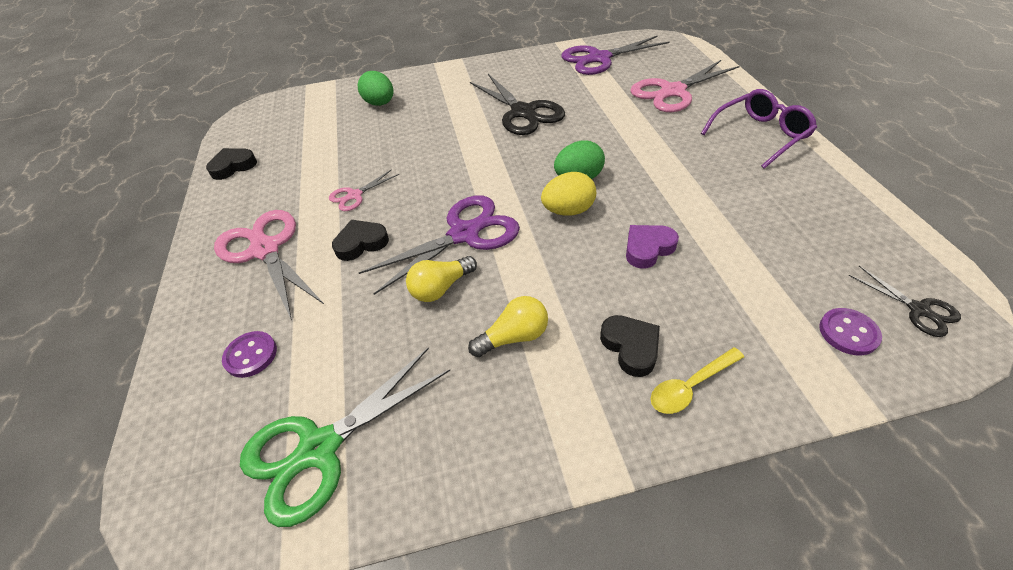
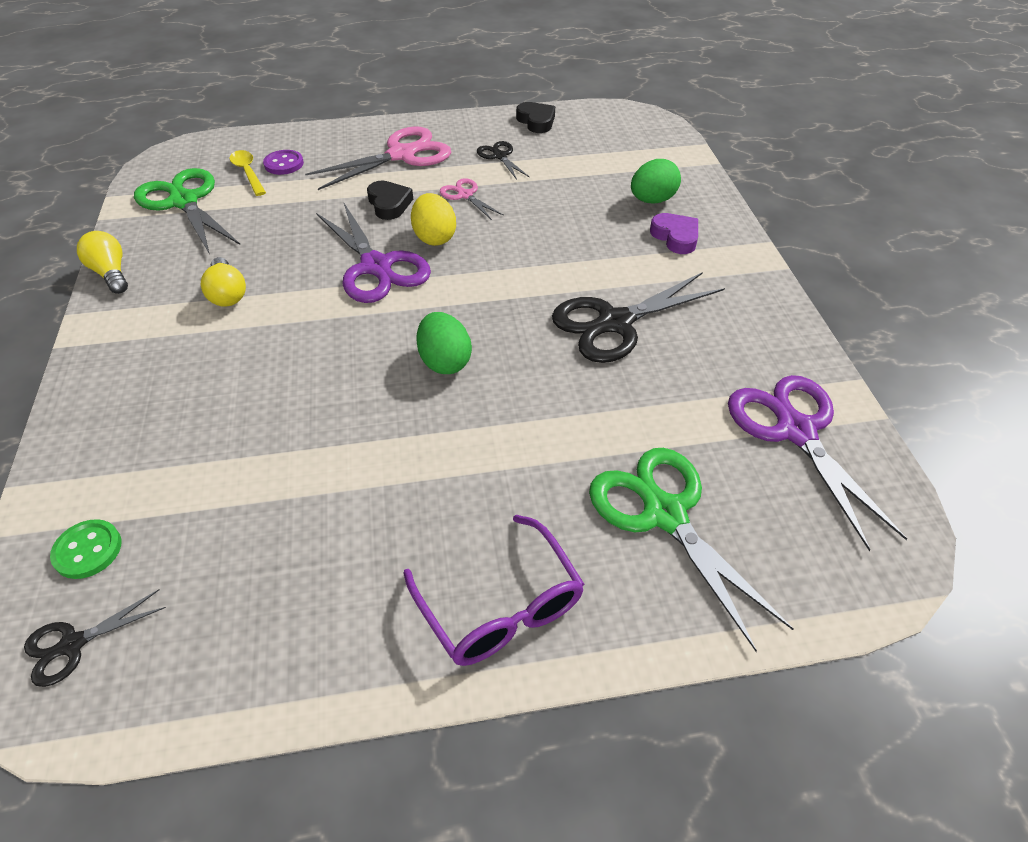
camera: 90 degrees right, 0 degrees up
yellow light bulb [406,256,477,302] -> yellow light bulb moved to [77,231,128,294]
yellow egg [541,172,596,216] -> yellow egg moved to [411,193,456,246]
black heart [600,315,660,377] -> none
purple heart [626,225,679,269] -> purple heart moved to [650,213,698,254]
pink scissors [630,60,740,112] -> green scissors [589,448,793,652]
yellow spoon [651,347,744,414] -> yellow spoon moved to [229,150,266,196]
purple button [819,308,882,356] -> green button [50,519,121,579]
none -> black scissors [477,141,529,180]

